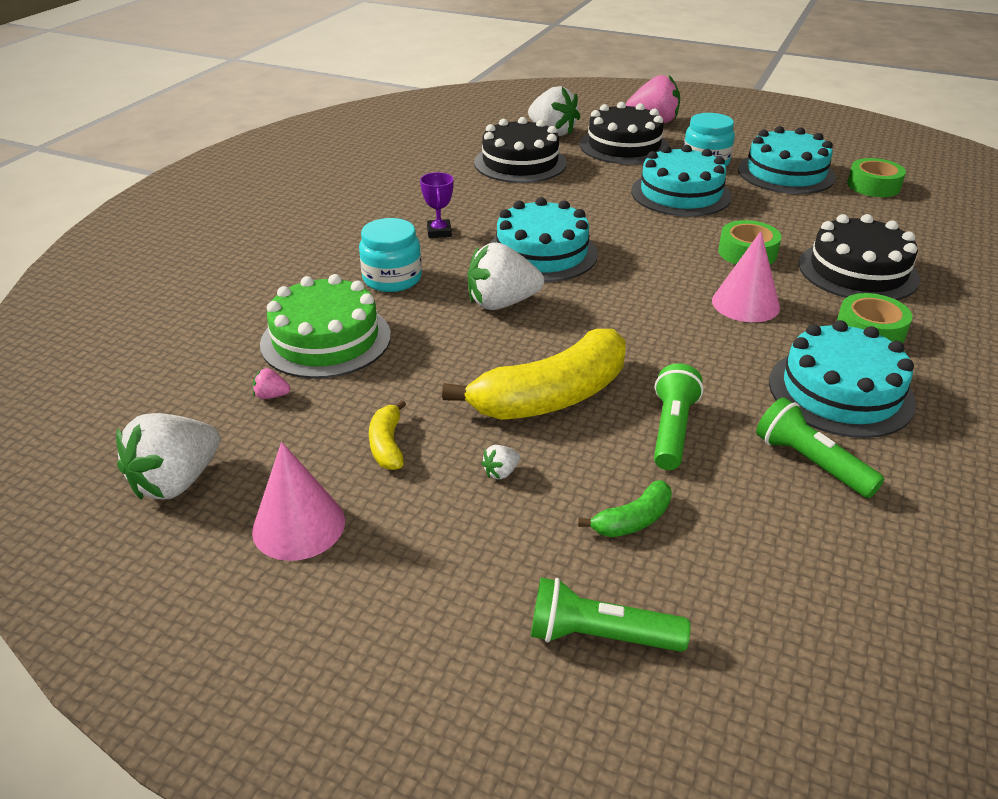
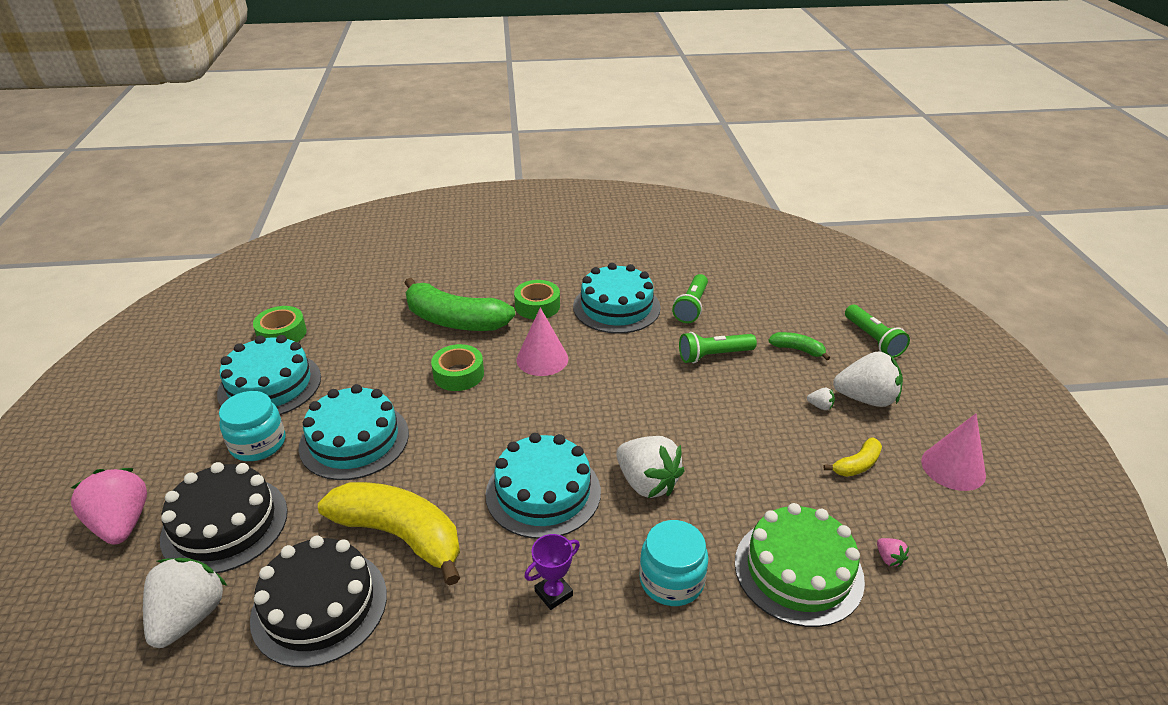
camera: 120 degrees left, 0 degrees up
white strawberry [116,413,221,500] -> white strawberry moved to [833,351,903,407]
yellow banana [442,329,626,420] -> yellow banana moved to [318,482,460,586]
black cake [799,214,920,300] -> green banana [405,278,515,331]

